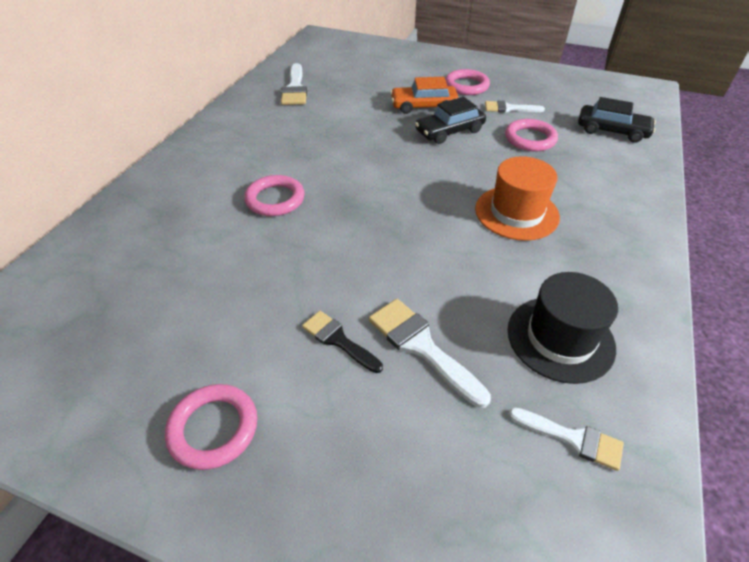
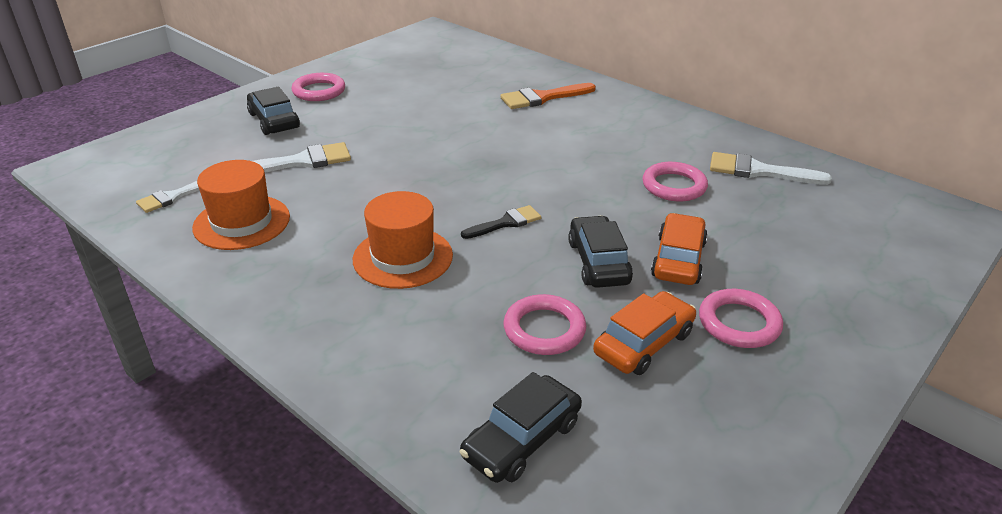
camera: 110 degrees right, 10 degrees down
pink ring [244,175,305,216] -> pink ring moved to [643,162,708,201]
black brush [302,311,383,373] -> black brush moved to [461,205,541,239]
white brush [485,101,545,113] -> orange car [593,291,696,375]
black hat [508,272,618,384] -> orange hat [192,160,290,250]
none -> black car [247,87,300,135]
none -> orange brush [500,83,596,109]

